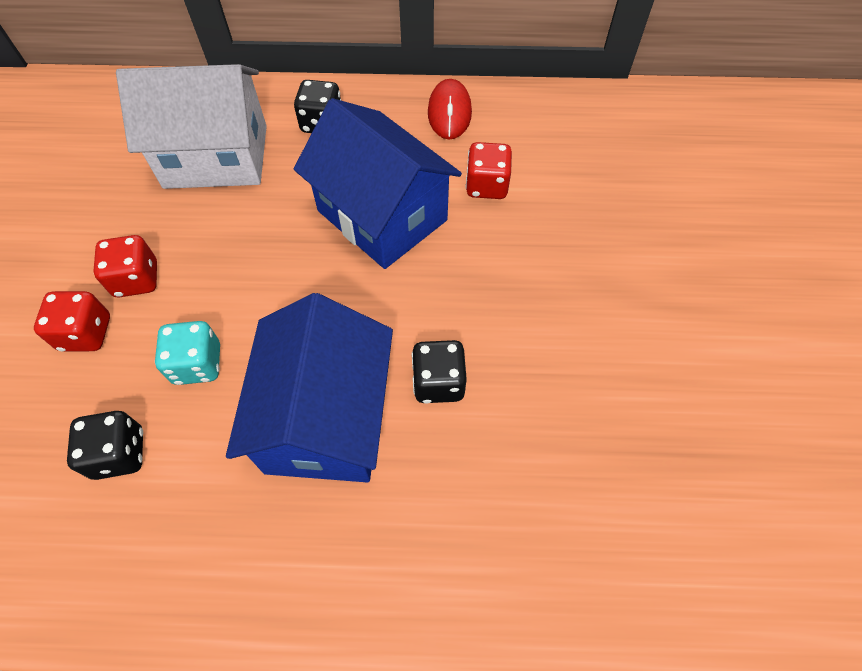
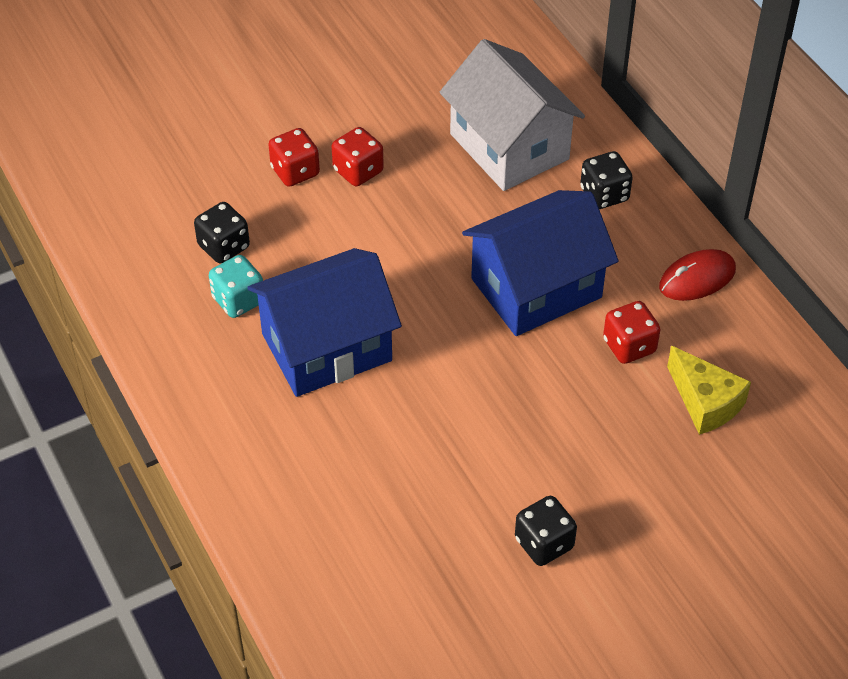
camera: 60 degrees right, 10 degrees down
turquoise dice [155,321,220,385] -> turquoise dice moved to [209,255,263,318]
blue house [294,98,462,269] -> blue house turned 45 degrees clockwise [462,190,619,336]
black dice [412,340,467,404] -> black dice moved to [515,496,577,566]
none -> yellow cheese [667,346,751,435]

